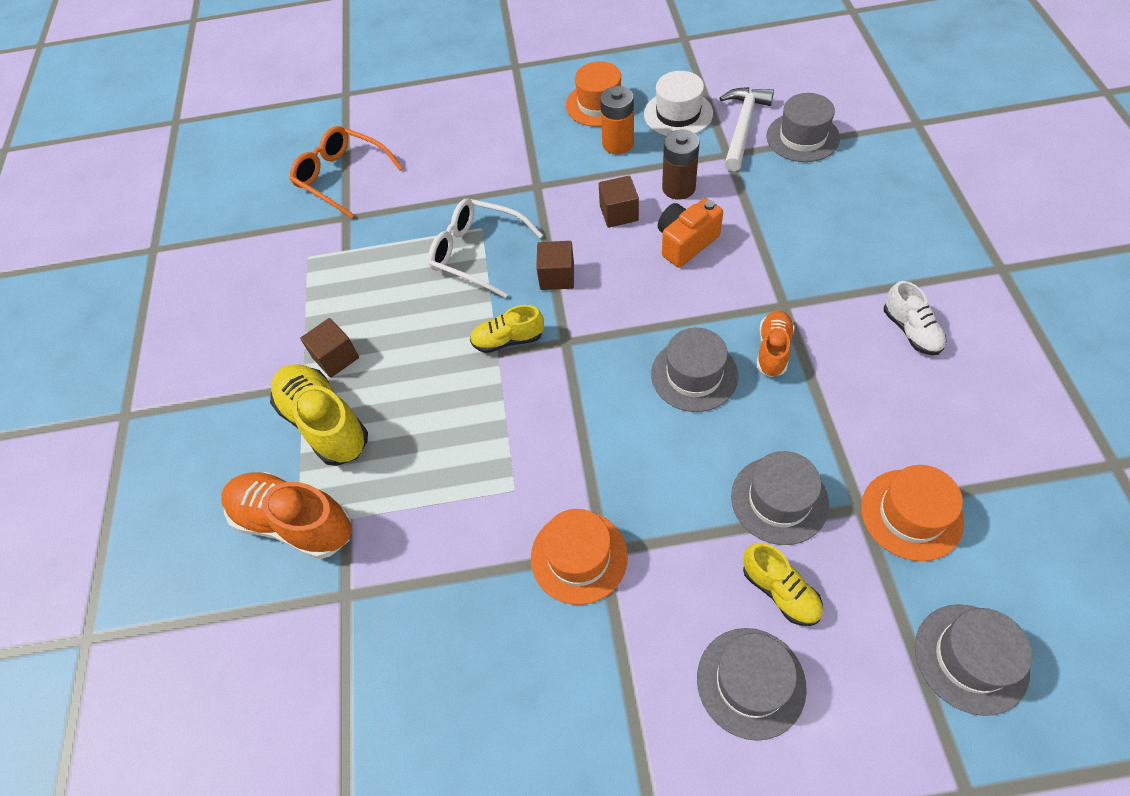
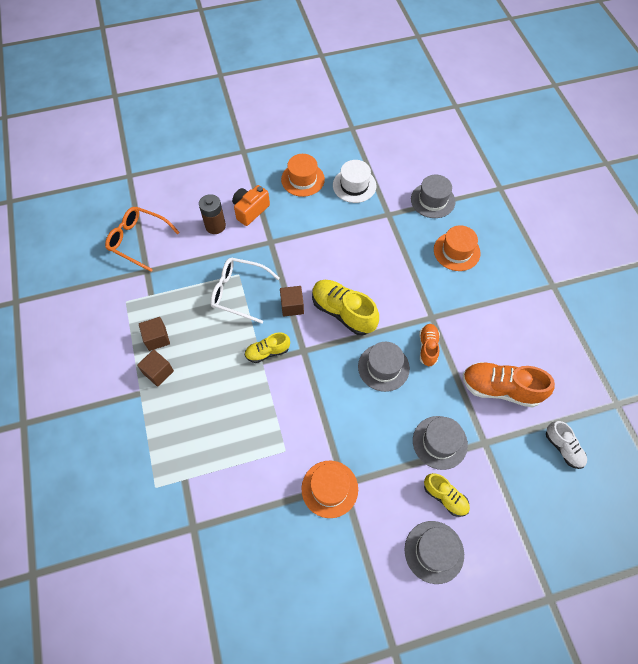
camera: 15 degrees left, 5 degrees up
orange shoe [221,472,352,559] -> orange shoe moved to [462,362,555,408]
yellow shoe [270,364,368,466] -> yellow shoe moved to [312,280,379,335]
brown cube [599,176,639,228] -> brown cube moved to [139,317,170,351]
orange battery [600,86,634,154] -> none
orange camera [658,198,723,267] -> orange camera moved to [232,185,270,226]
brown battery [662,129,700,200] -> brown battery moved to [199,194,226,234]
white hammer [720,87,774,171] -> none
orange hat [861,465,964,561] -> orange hat moved to [434,225,481,271]
white shoe [884,281,946,355] -> white shoe moved to [546,421,587,469]
grey hat [915,604,1032,716] -> none

